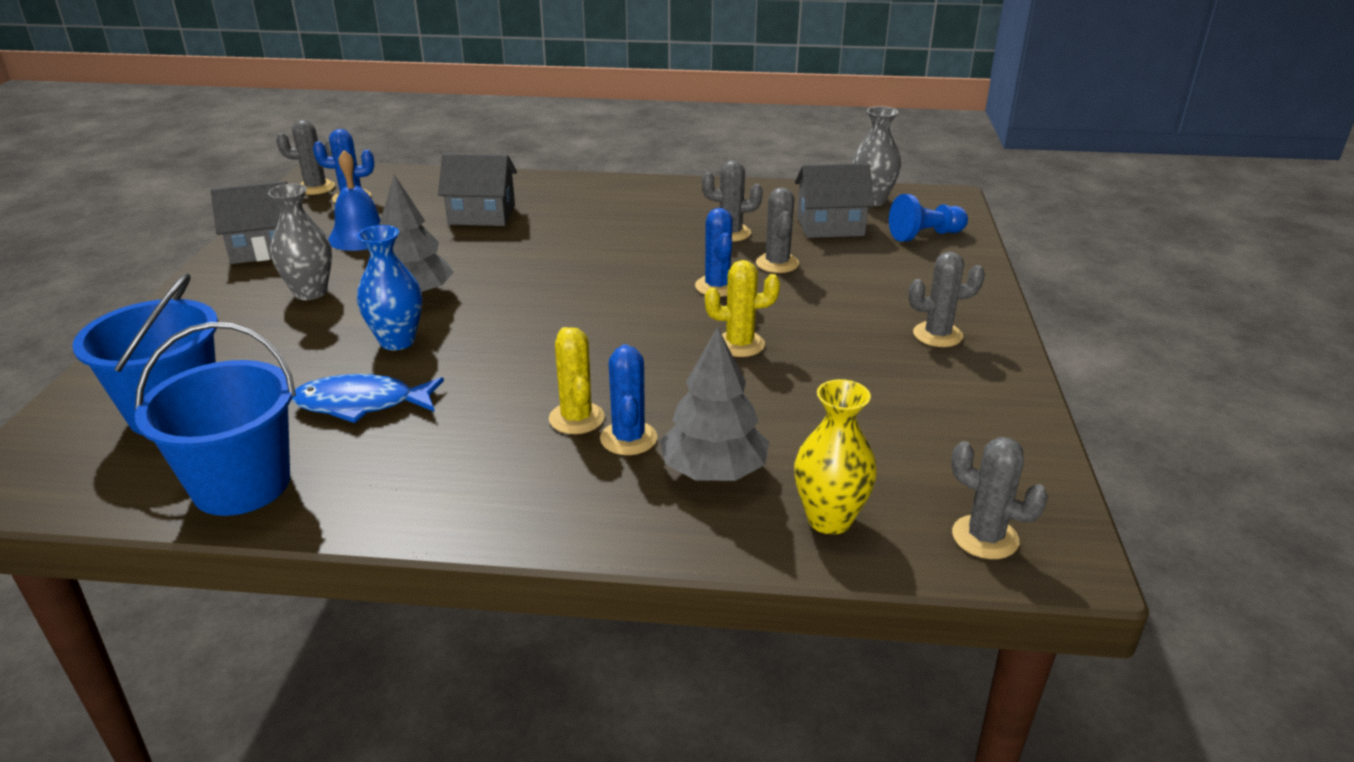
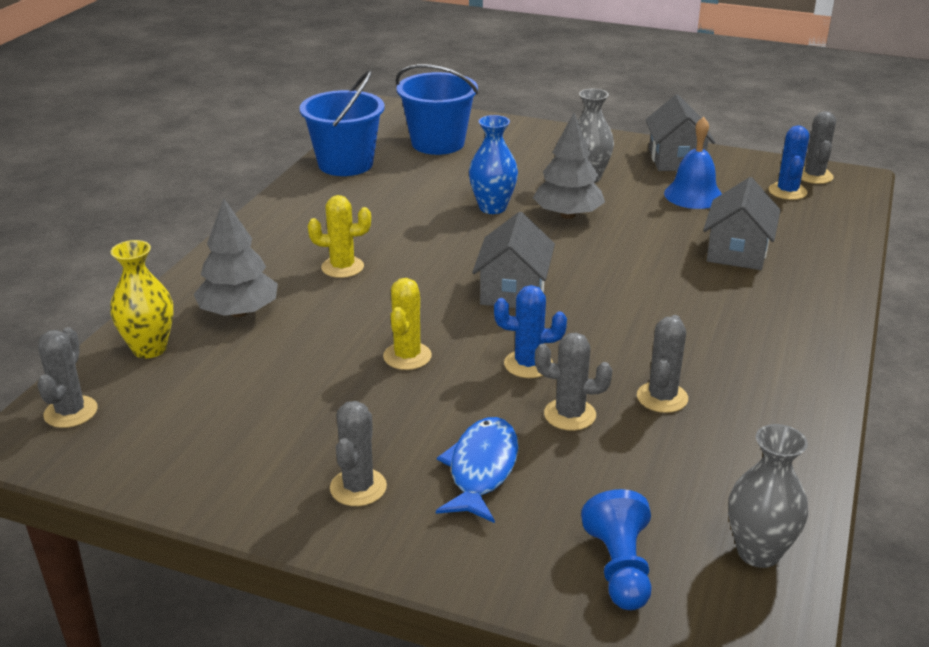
camera: 105 degrees right, 0 degrees up
blue fish [291,374,444,423] -> blue fish moved to [436,417,519,523]
blue cactus [600,344,657,455] -> none
grey house [795,163,874,238] -> grey house moved to [472,212,555,308]
grey cactus [951,437,1048,559] -> grey cactus turned 45 degrees counterclockwise [37,327,98,428]

